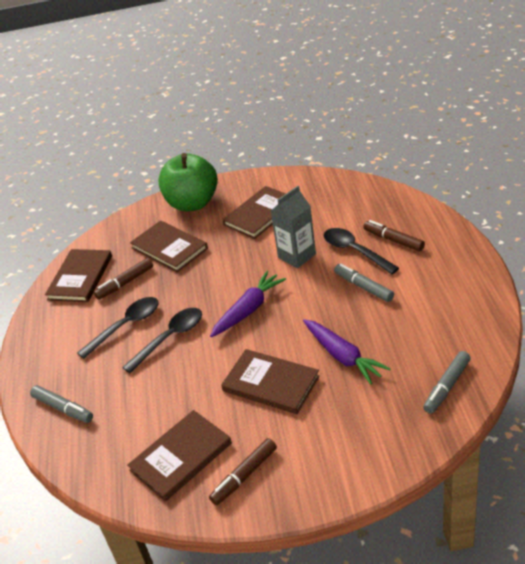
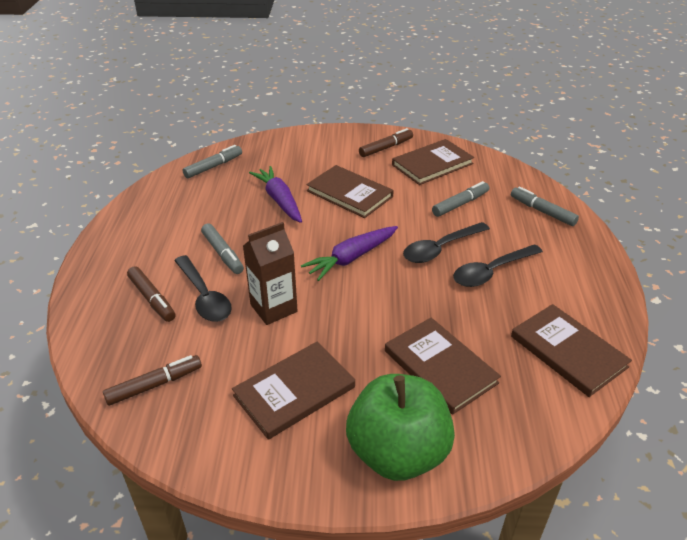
camera: 175 degrees left, 0 degrees up
brown book [45,249,112,302] -> brown book turned 60 degrees counterclockwise [511,304,632,397]
brown marker [94,258,153,300] -> brown marker moved to [103,355,202,406]
grey carton [271,186,316,268] -> brown carton [243,222,298,325]
none -> grey marker [432,181,489,217]

